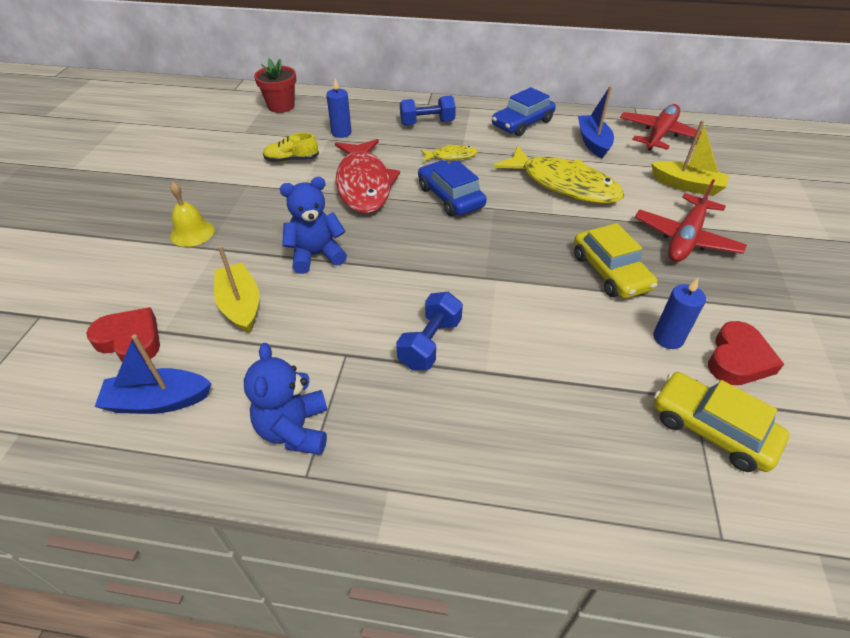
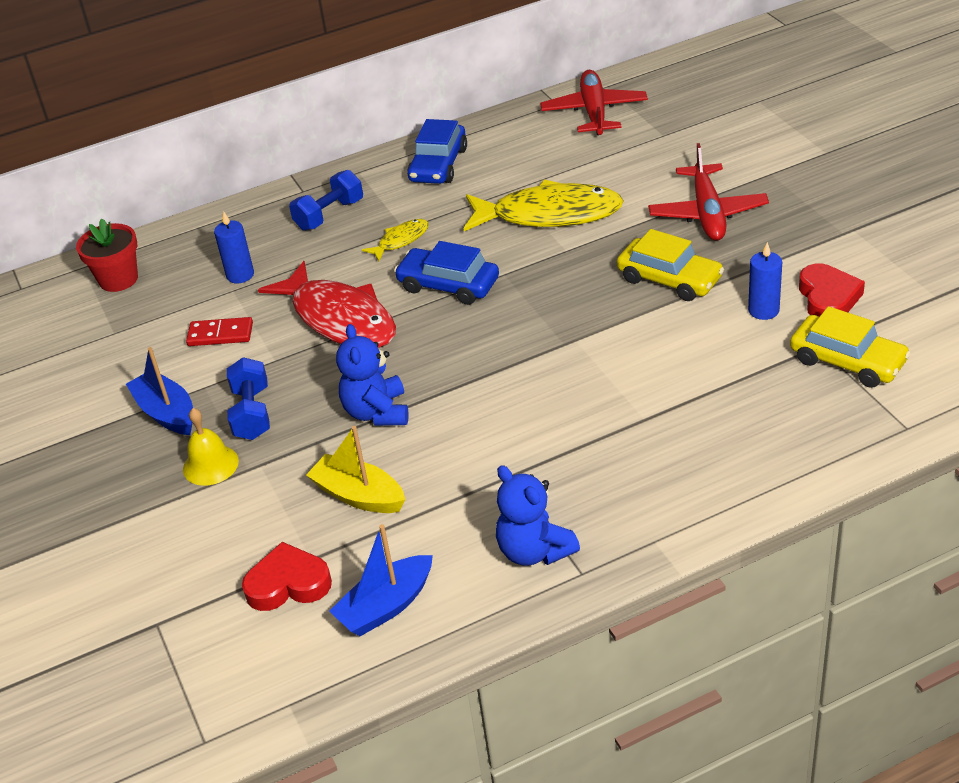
camera: 30 degrees left, 5 degrees down
yellow shoe [263,133,319,162] -> red domino [186,317,253,346]
blue teddy bear [280,177,347,274] -> blue teddy bear turned 45 degrees counterclockwise [336,324,409,426]
blue dumbbell [396,292,463,370] -> blue dumbbell moved to [227,357,270,440]
blue boat [578,86,614,158] -> blue boat moved to [126,347,193,435]
yellow boat [651,120,729,196] -> none
yellow car [654,372,789,472] -> yellow car turned 150 degrees counterclockwise [790,306,911,388]

